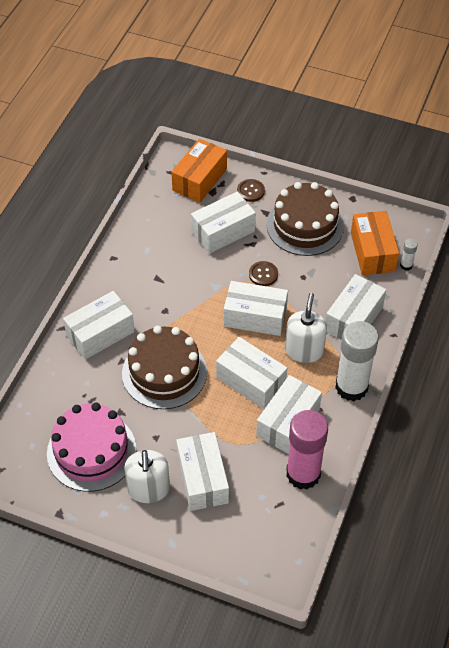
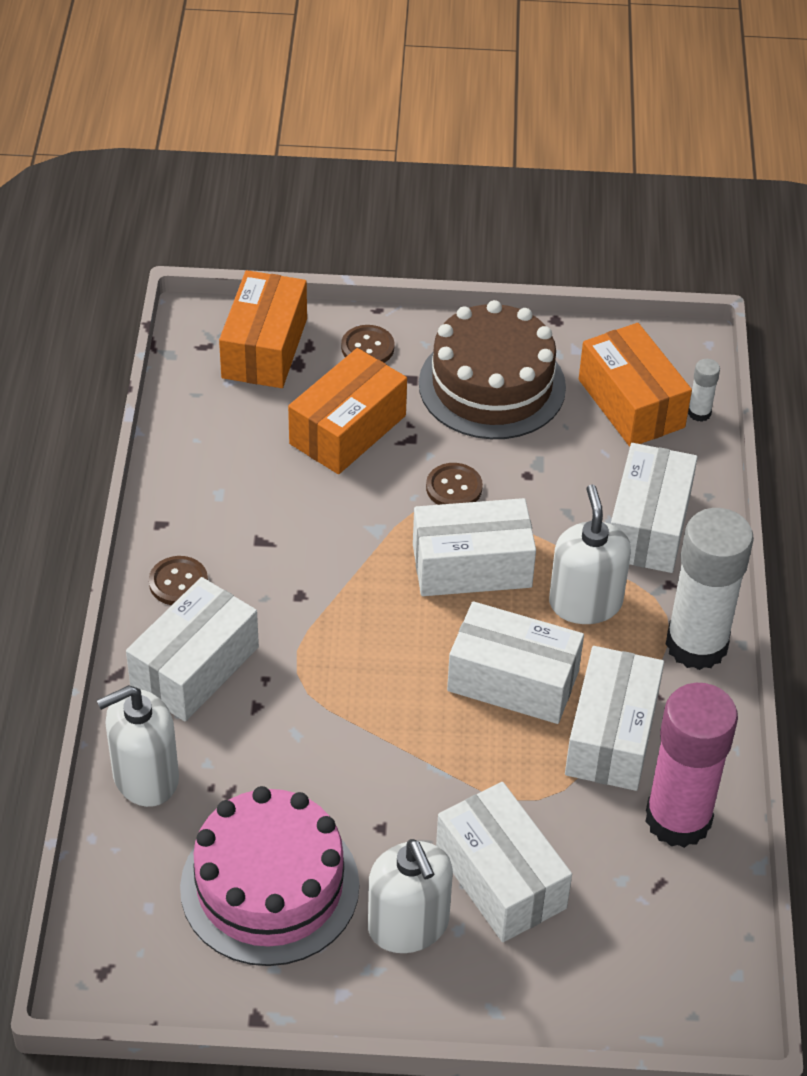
camera: 20 degrees left, 5 degrees down
brown cake [122,326,207,409] -> none
white box [191,192,256,254] -> orange box [288,348,407,474]
none -> white soap dispenser [96,685,179,807]
none -> brown button [149,556,208,605]

